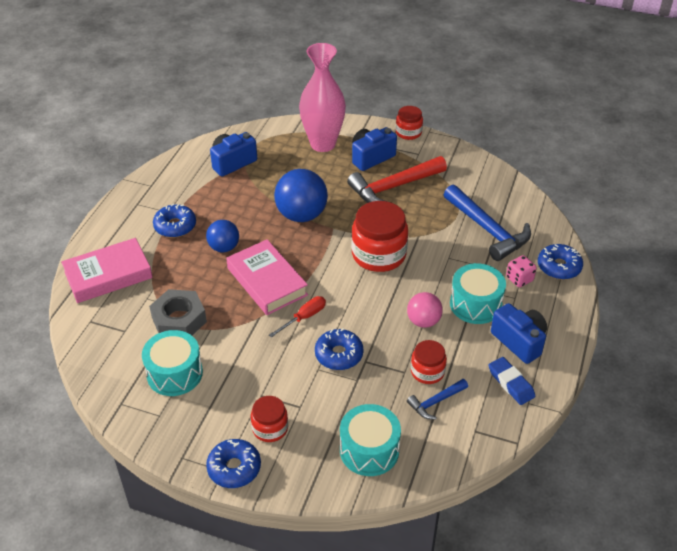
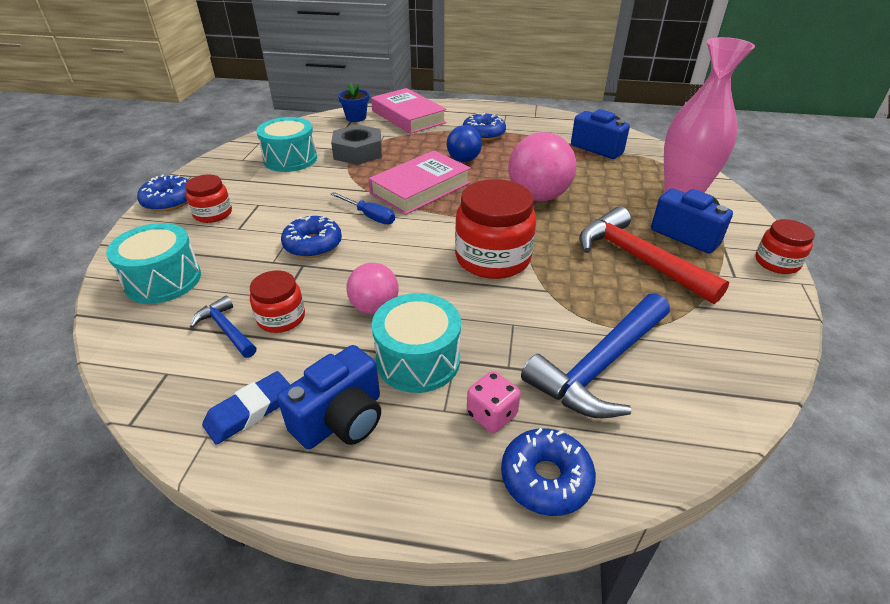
camera: 80 degrees right, 5 degrees down
red screwdriver [269,296,326,338] -> blue screwdriver [330,192,395,224]
blue ball [274,169,328,222] -> pink ball [508,132,576,201]
none -> blue flower pot [338,83,369,122]

